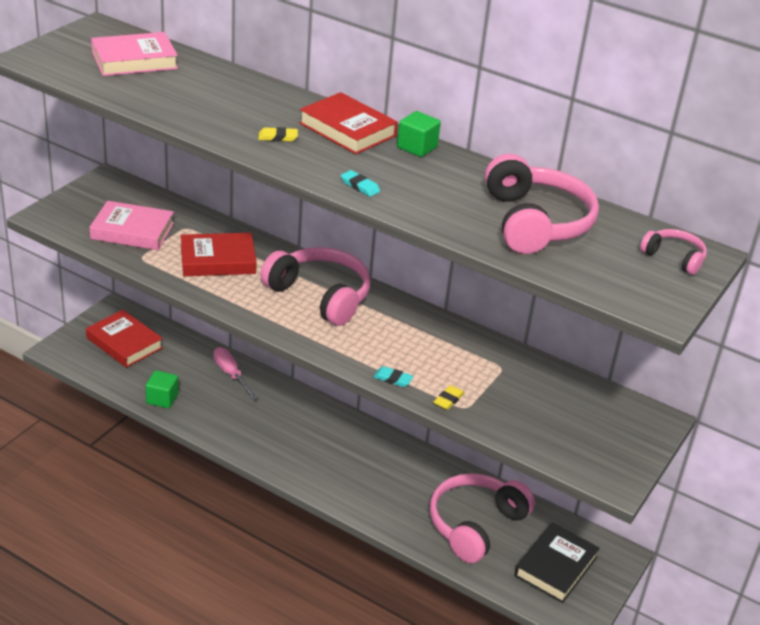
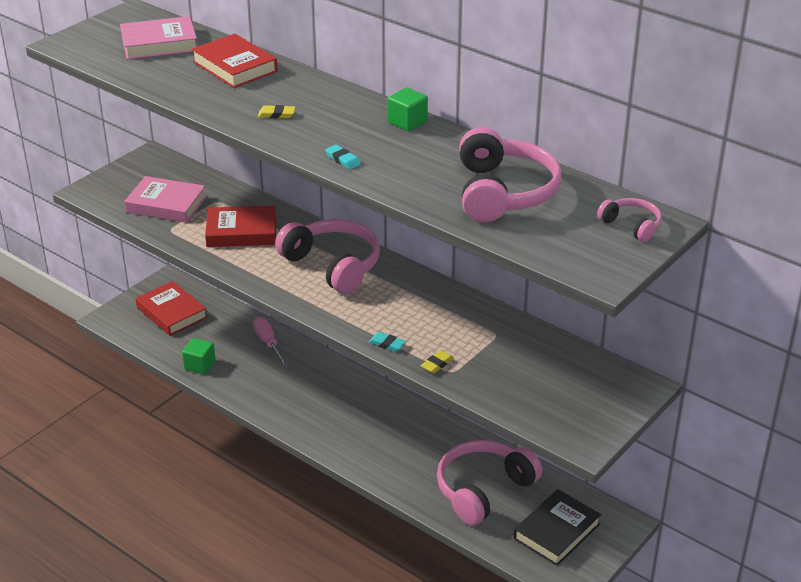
camera: 10 degrees right, 0 degrees up
red book [299,92,398,154] -> red book moved to [191,34,278,88]

